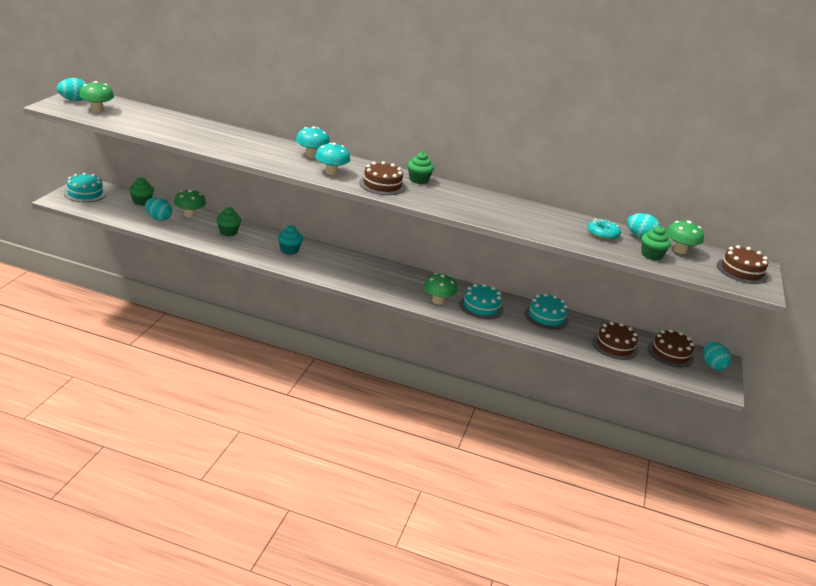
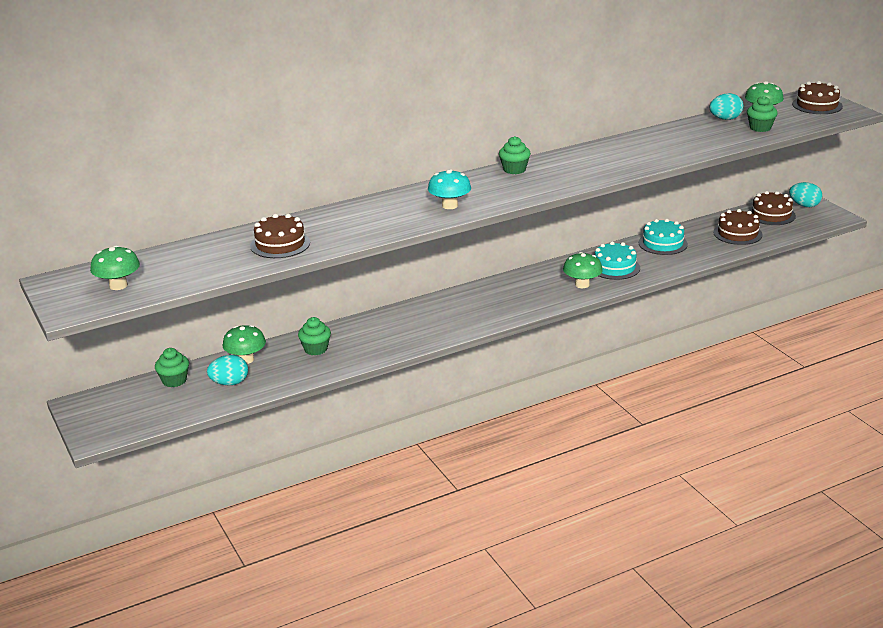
camera: 40 degrees left, 0 degrees up
turquoise egg [57,78,86,101] -> none
turquoise cake [64,173,107,202] -> none
turquoise cupcake [278,225,303,255] -> none
turquoise mushroom [296,126,330,158] -> none
brown cake [359,161,405,195] -> brown cake moved to [250,214,310,258]
turquoise donut [587,219,621,240] -> none

